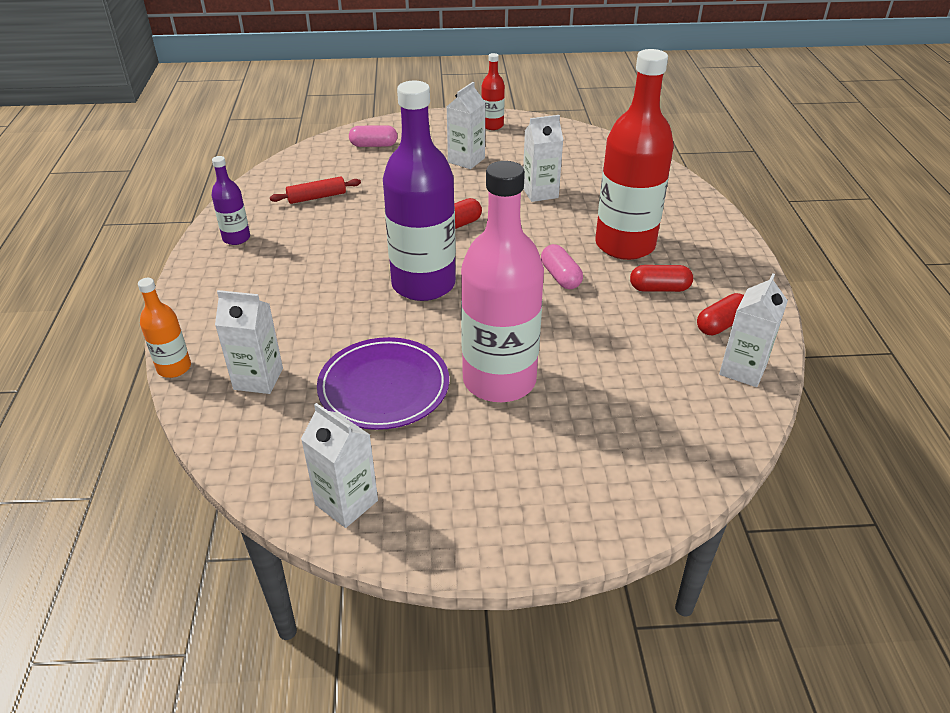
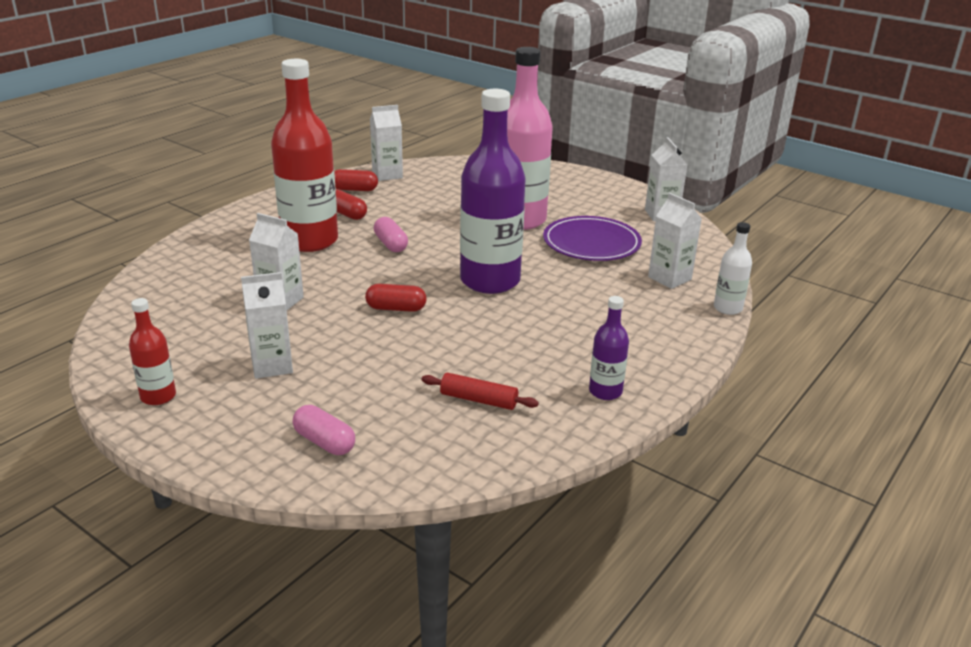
camera: 140 degrees left, 10 degrees down
orange bottle [138,278,191,378] -> white bottle [714,222,752,315]
pink capsule [541,244,583,289] -> pink capsule turned 45 degrees counterclockwise [374,217,408,252]

